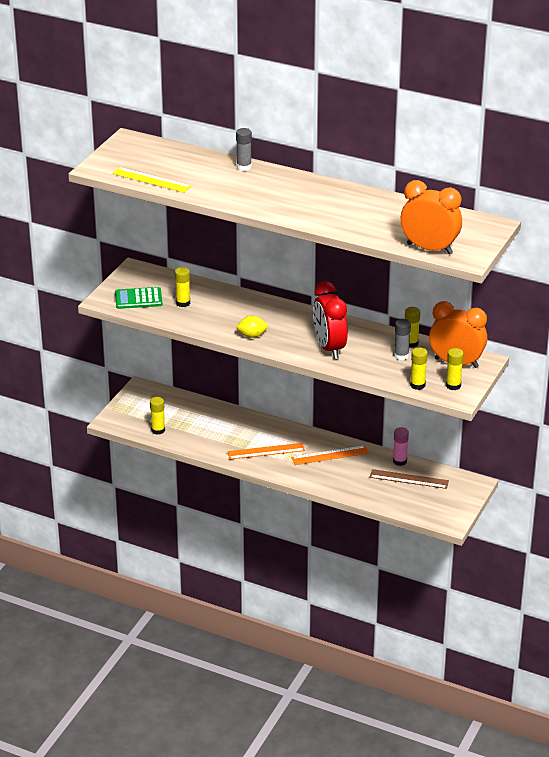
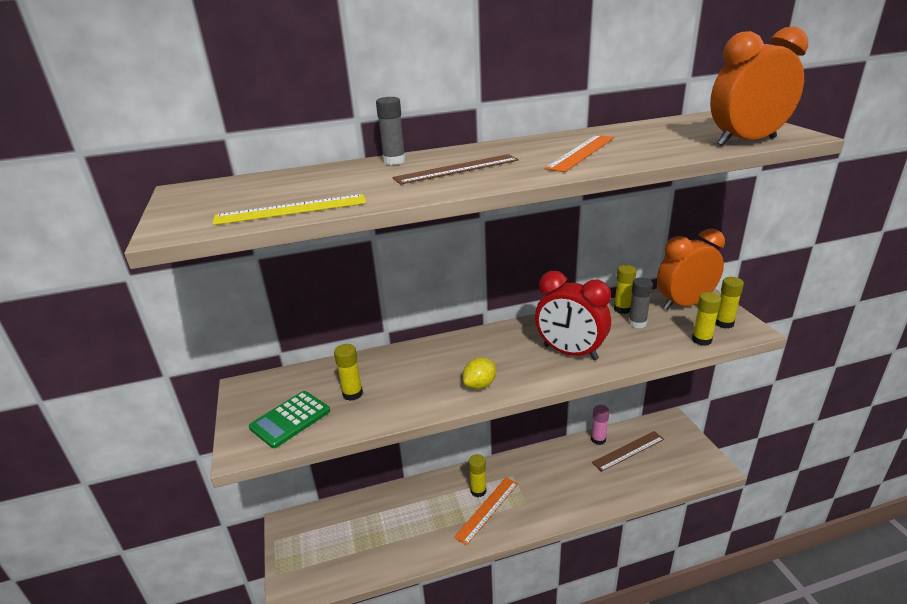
camera: 40 degrees left, 5 degrees down
yellow glue stick [150,397,165,435] -> yellow glue stick moved to [469,454,486,497]
orange ruler [291,445,369,465] -> orange ruler moved to [545,135,614,172]
none -> brown ruler [393,154,519,185]

